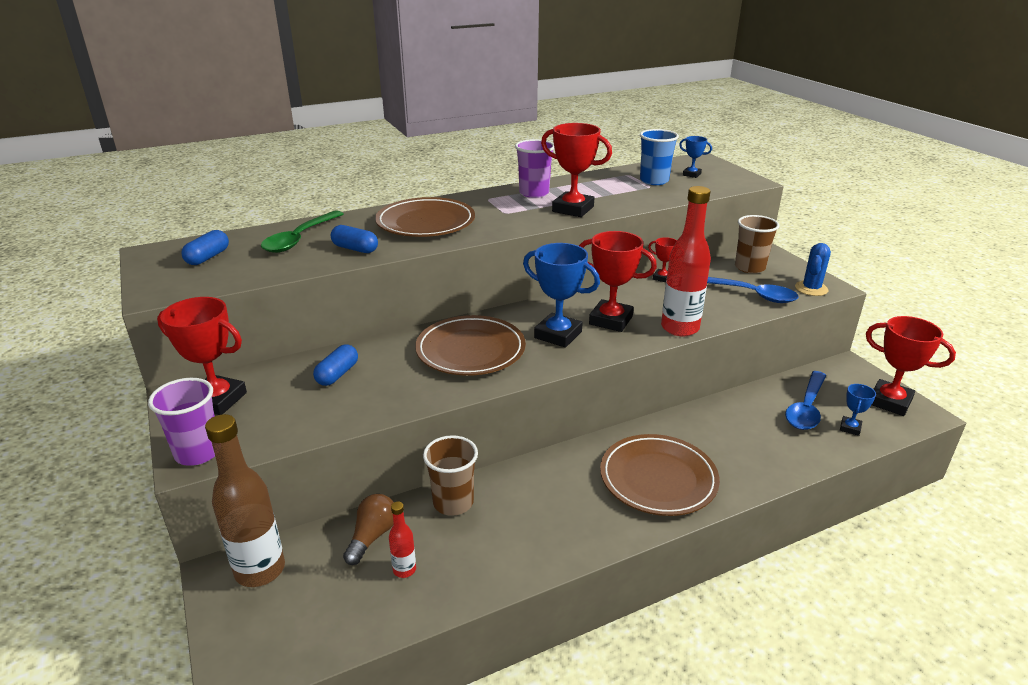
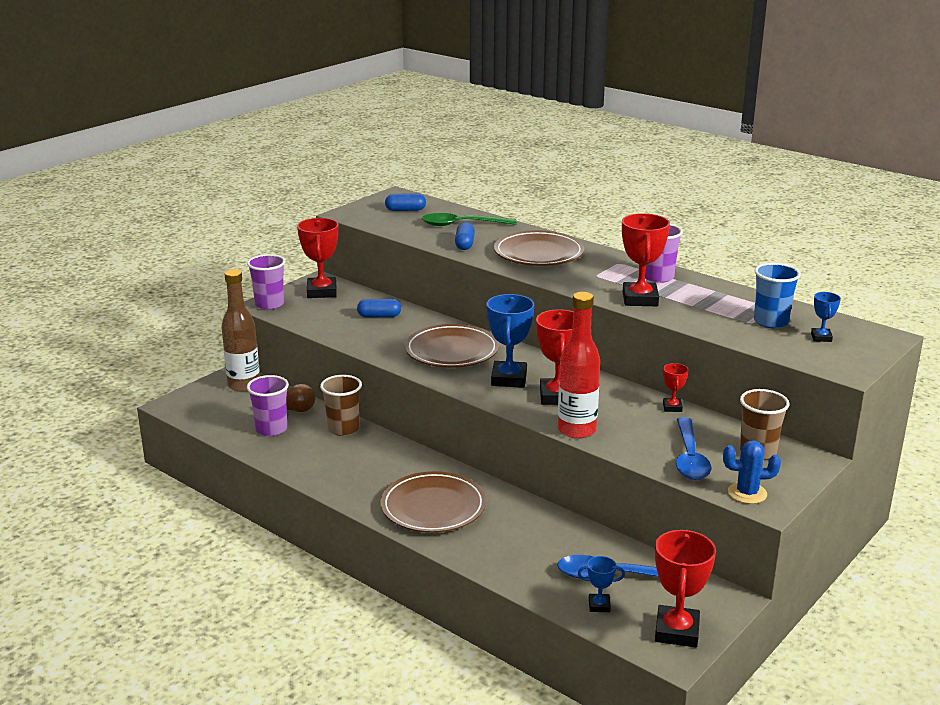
camera: 65 degrees right, 5 degrees down
red bottle [389,502,416,578] -> purple cup [247,375,289,436]

